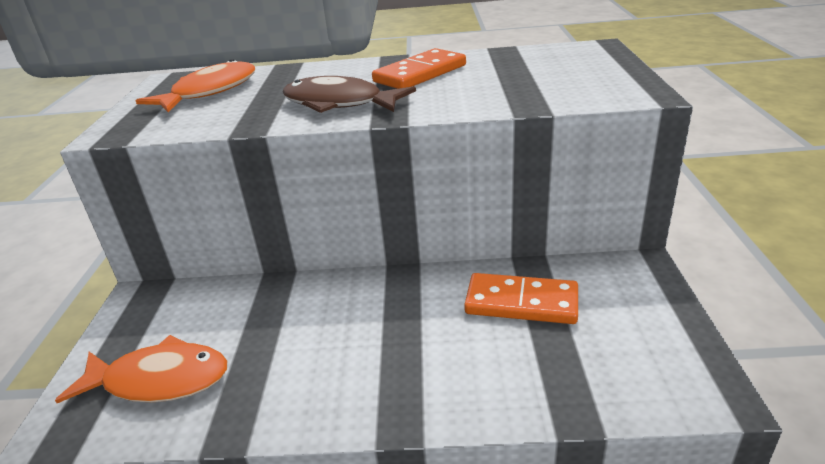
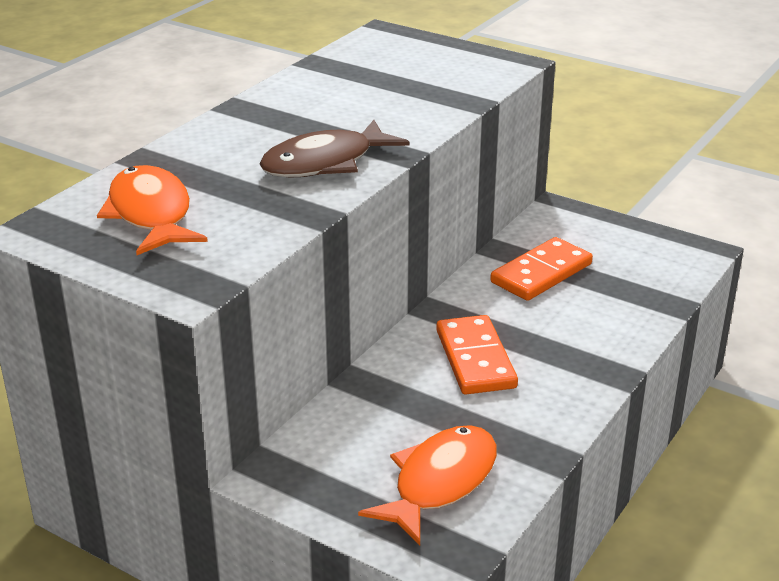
camera: 60 degrees left, 0 degrees up
orange domino [372,48,466,89] -> orange domino moved to [436,315,518,395]

